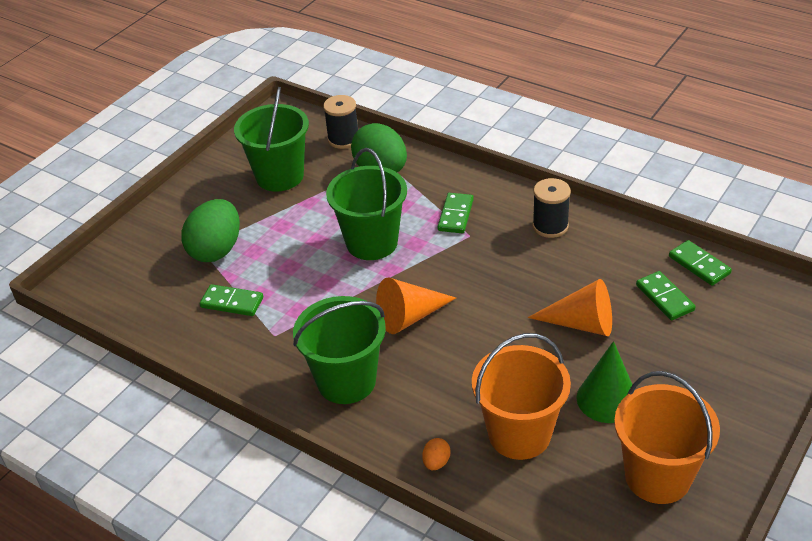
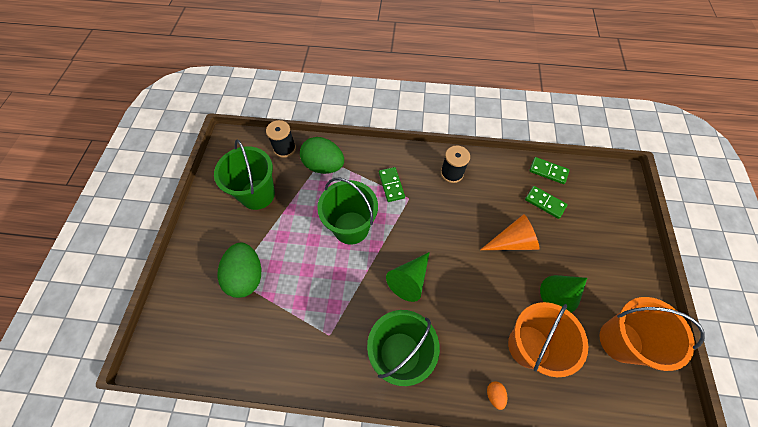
camera: 30 degrees left, 20 degrees up
green domino [200,284,263,316] -> none
orange cone [376,278,456,334] -> green cone [386,252,430,302]

